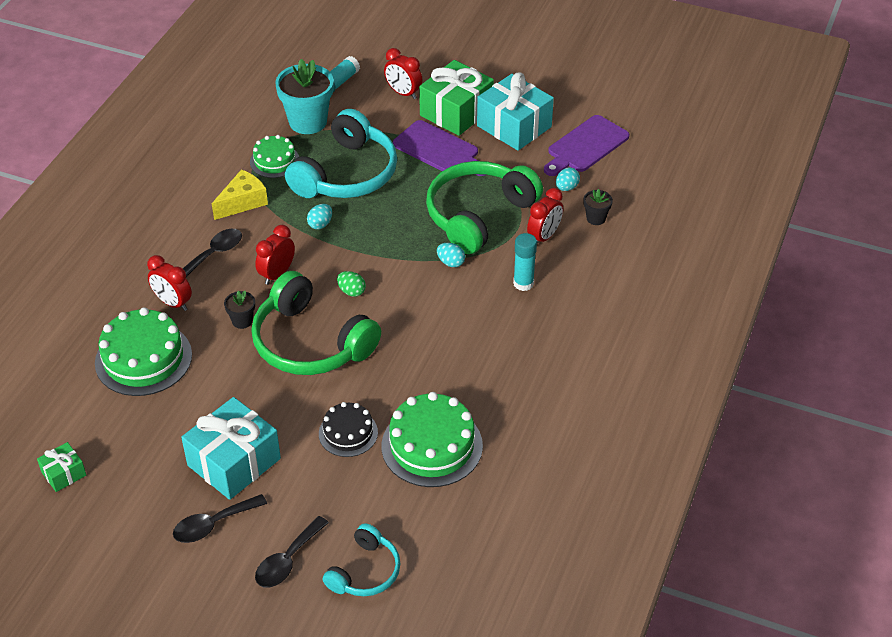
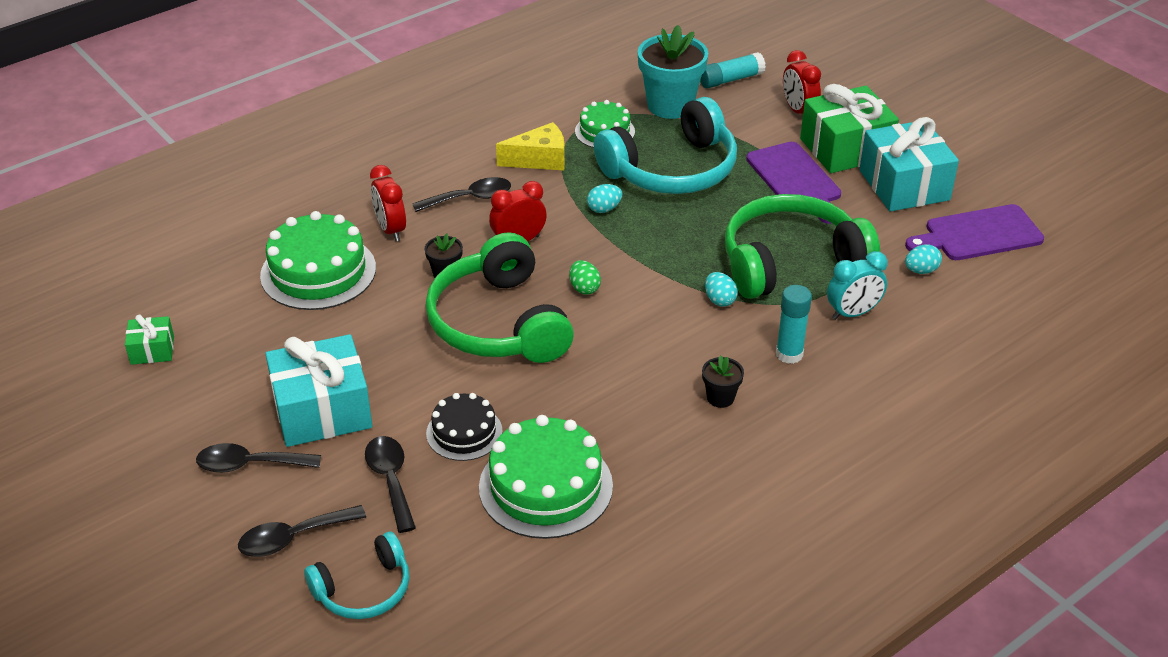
camera: 30 degrees right, 5 degrees down
red clock [527,188,563,244] -> turquoise clock [827,251,888,320]
black flower pot [584,189,613,225] -> black flower pot moved to [702,355,744,408]
none -> black spoon [365,436,416,533]

